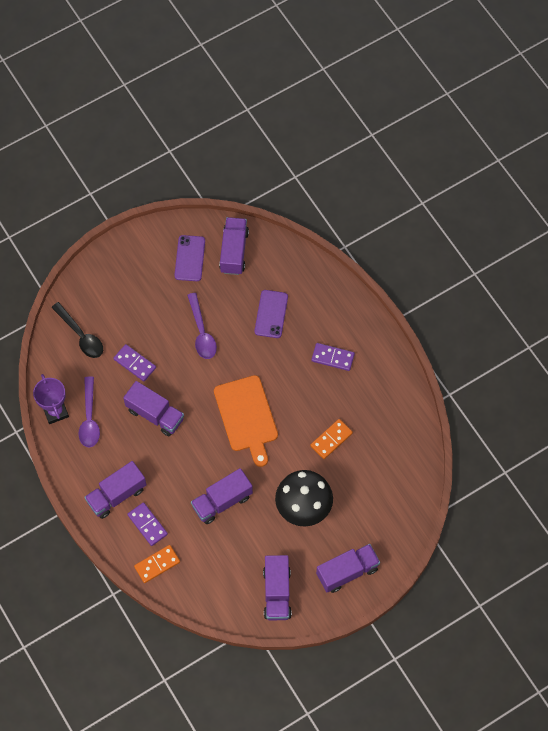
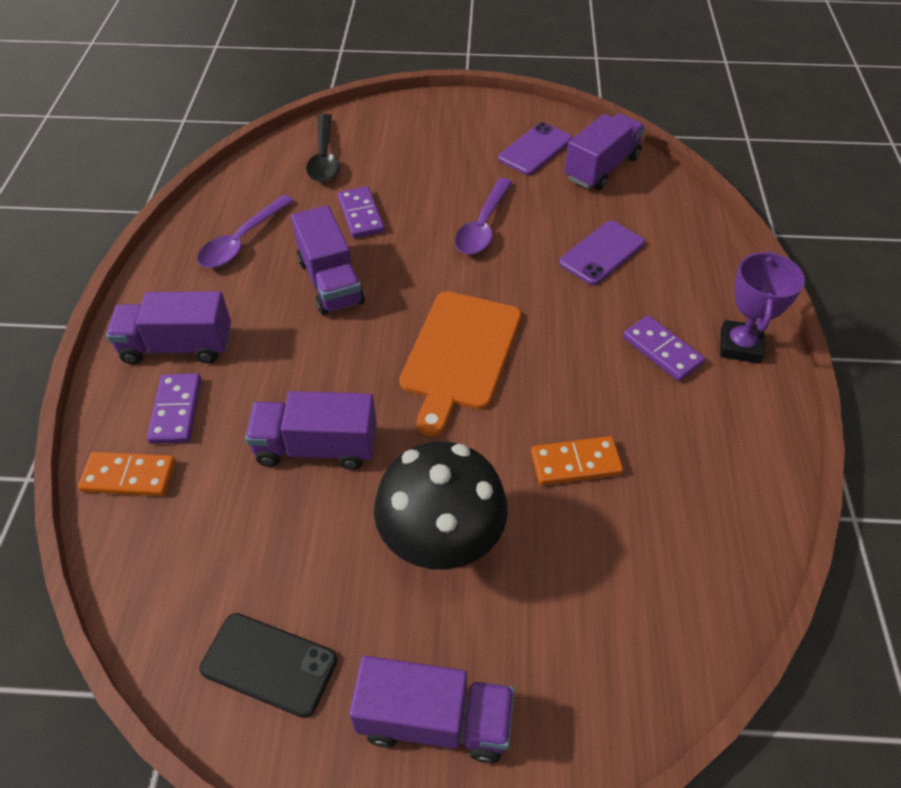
camera: 35 degrees right, 15 degrees down
purple trophy [33,374,69,424] -> purple trophy moved to [720,251,805,364]
purple truck [263,555,292,621] -> black phone [200,613,338,718]

